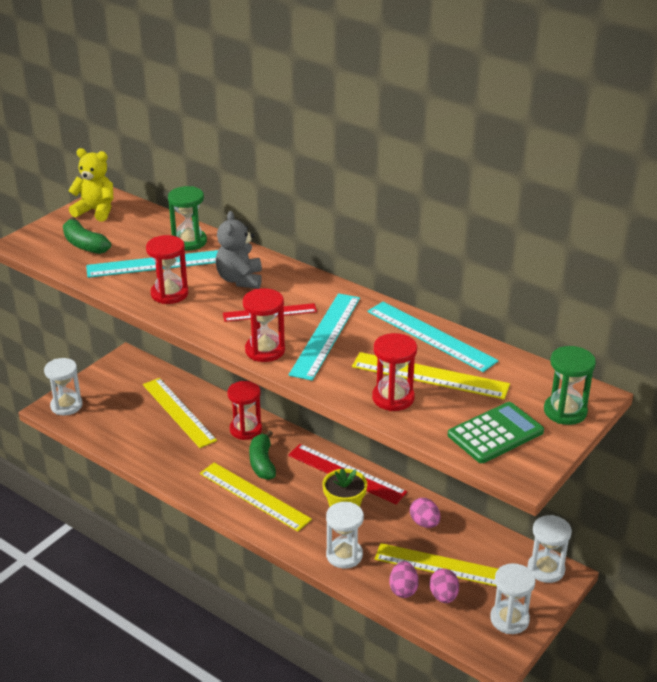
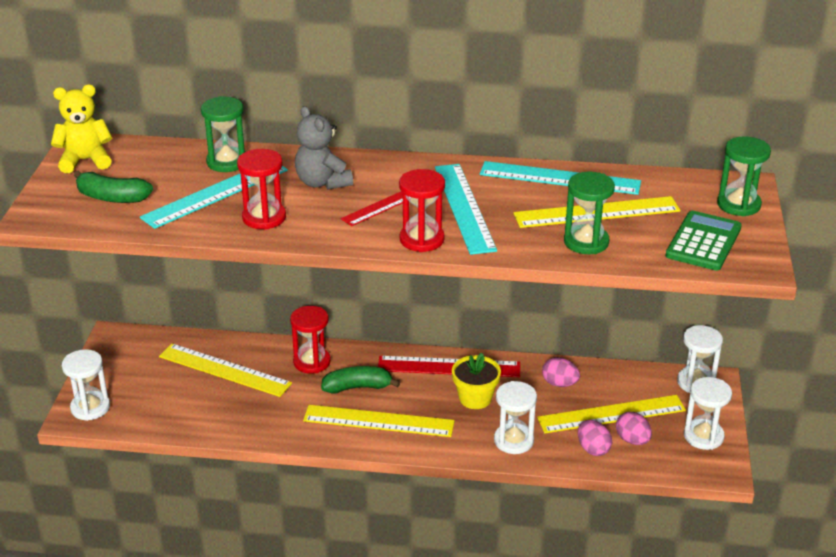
camera: 30 degrees left, 0 degrees up
green banana [249,430,276,480] -> green banana turned 120 degrees clockwise [321,366,400,393]
red hourglass [372,333,417,411] -> green hourglass [564,172,615,254]

